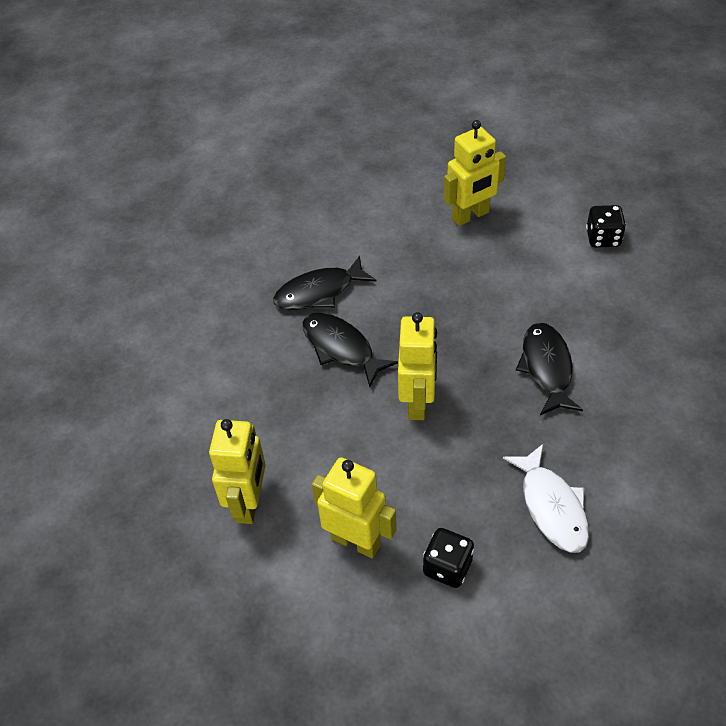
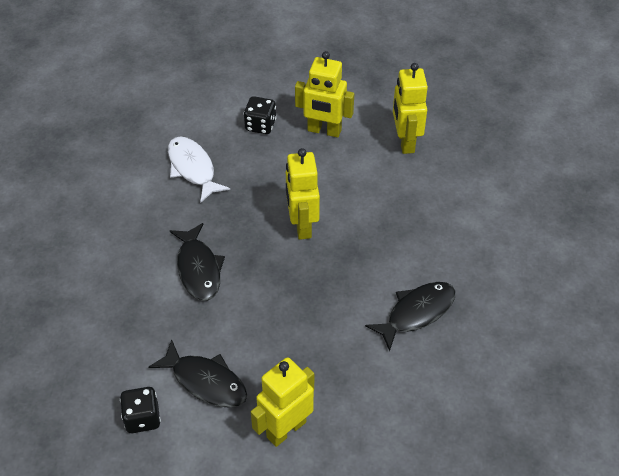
camera: 165 degrees right, 0 degrees up
black fish [302,313,398,387] -> black fish moved to [148,339,247,408]

